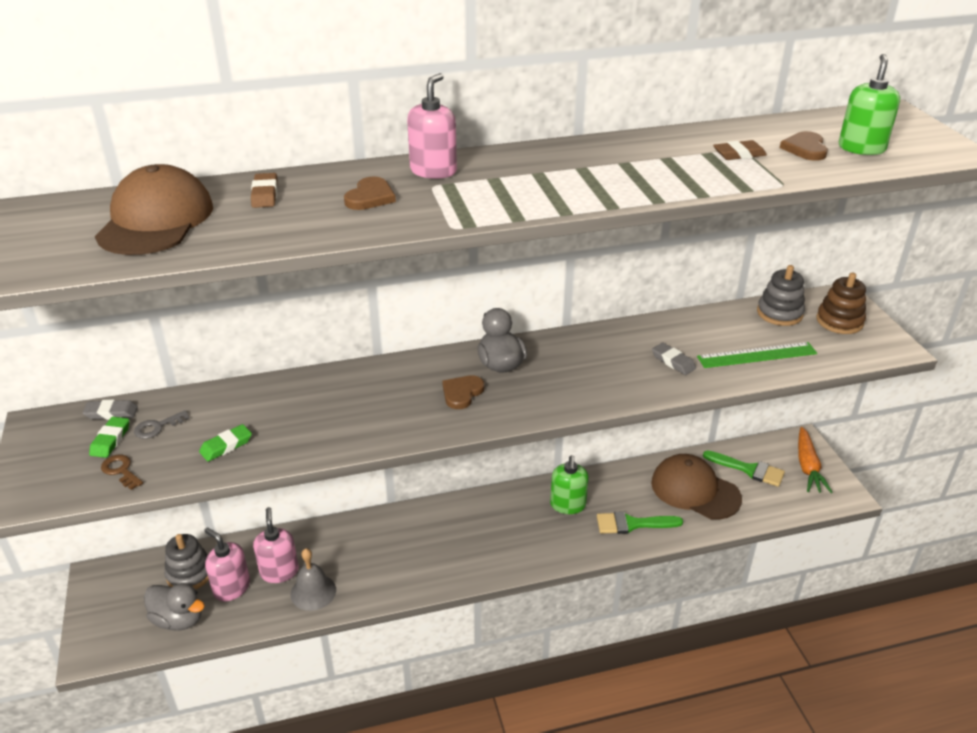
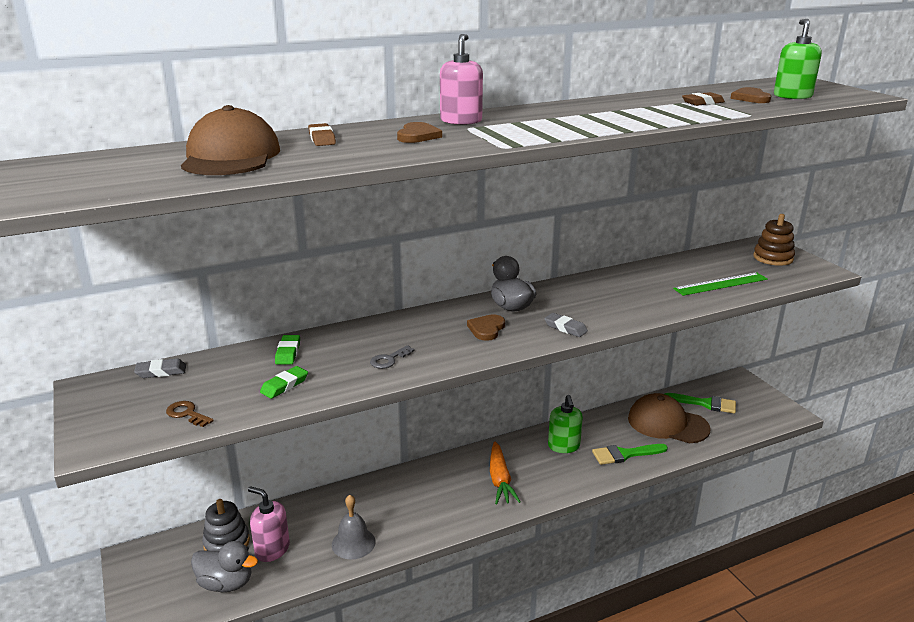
camera: 10 degrees left, 10 degrees down
green eraser [89,417,129,458] -> green eraser moved to [275,335,300,365]
grey key [134,410,190,439] -> grey key moved to [370,345,414,369]
pink soap dispenser [253,507,299,583] -> none
grey eraser [652,343,696,375] -> grey eraser moved to [544,313,588,337]
grey stacking toy [757,265,805,326] -> none
orange carrot [798,427,833,493] -> orange carrot moved to [490,442,521,504]

